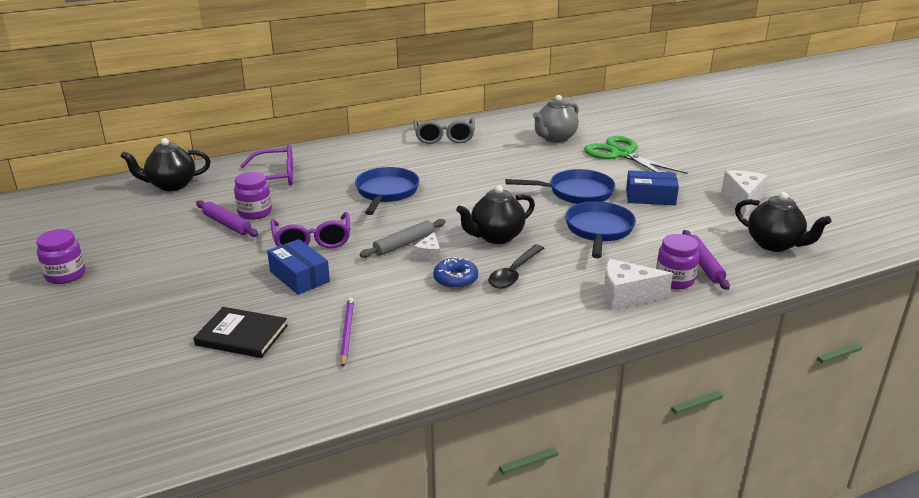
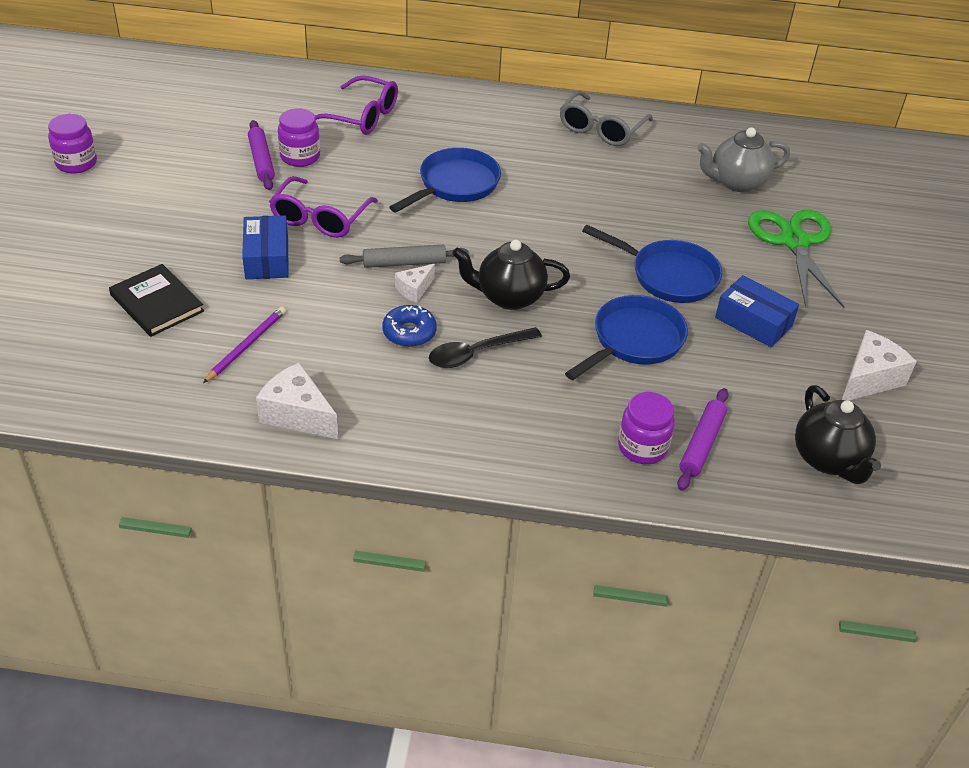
camera: 30 degrees right, 15 degrees up
black teapot [120,138,211,191] -> none
white cheese [603,259,673,310] -> white cheese moved to [256,363,338,439]

